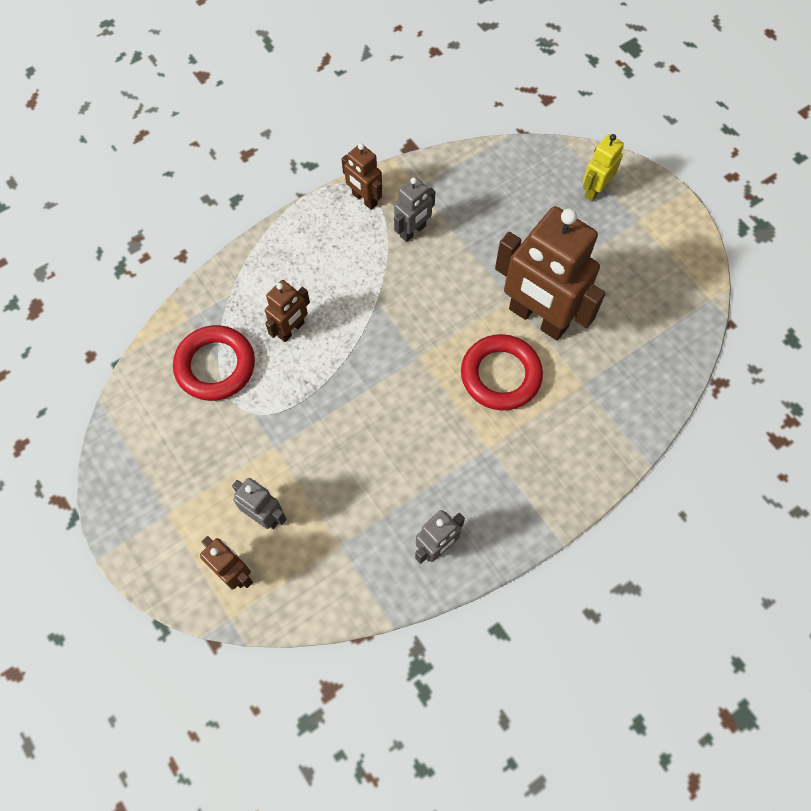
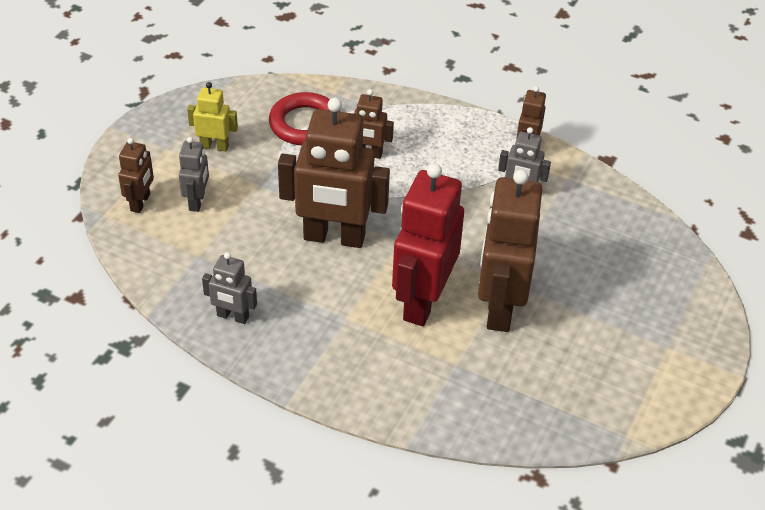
camera: 60 degrees right, 20 degrees down
red ring [461,334,543,410] -> red robot [392,163,464,326]
yellow robot [583,134,624,201] -> yellow robot moved to [187,82,238,152]
none -> brown robot [278,98,390,248]

